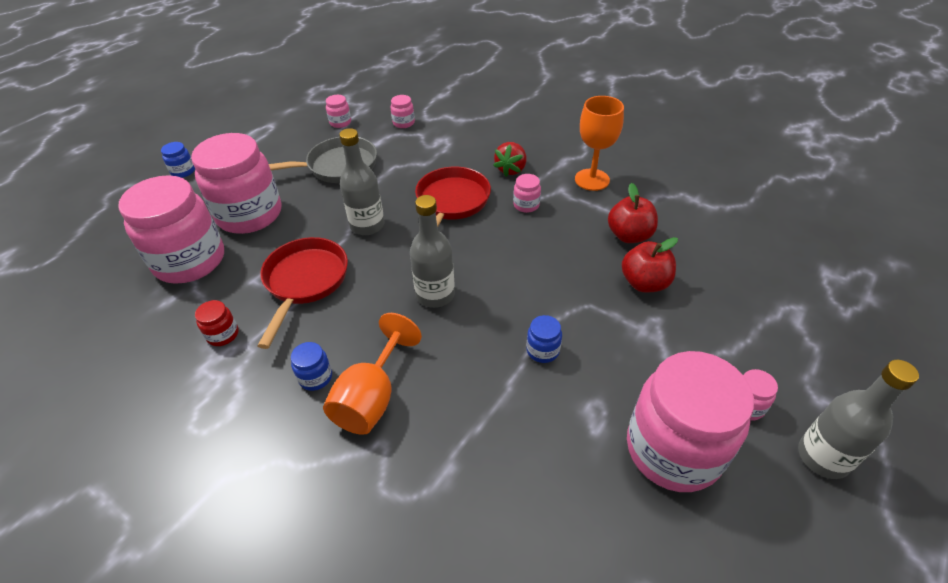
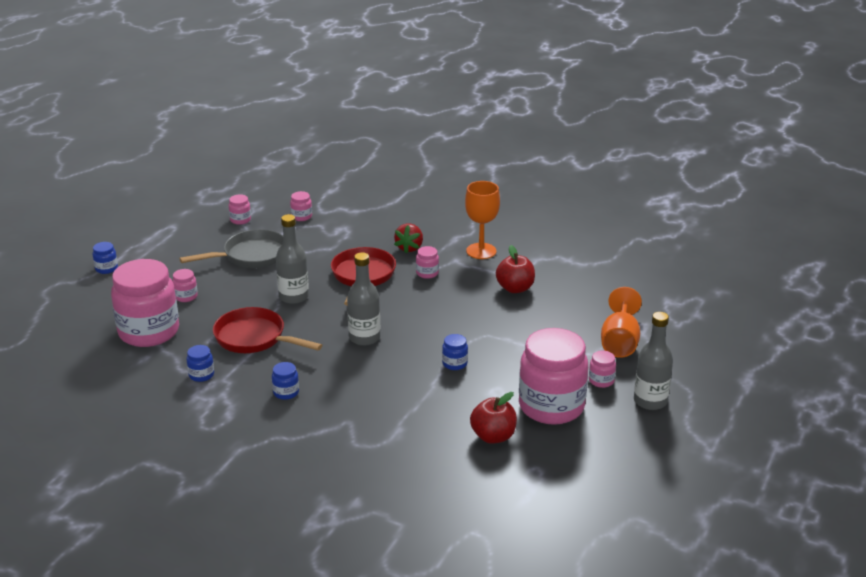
camera: 10 degrees left, 15 degrees down
pink jar [191,133,281,234] -> pink jar [172,269,198,302], size x0.40
red jar [195,300,239,346] -> blue jar [187,345,214,382]
red pan [257,237,348,349] -> red pan turned 60 degrees counterclockwise [213,307,322,353]
orange goblet [323,313,422,435] -> orange goblet moved to [601,287,642,358]
red apple [622,237,678,292] -> red apple moved to [470,392,517,444]

